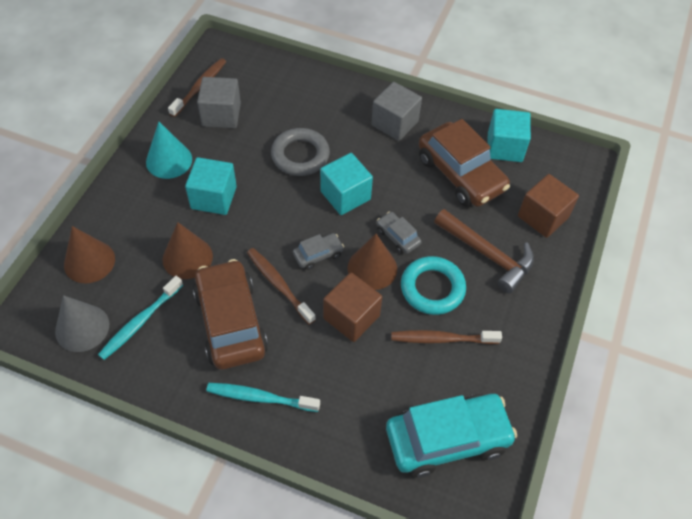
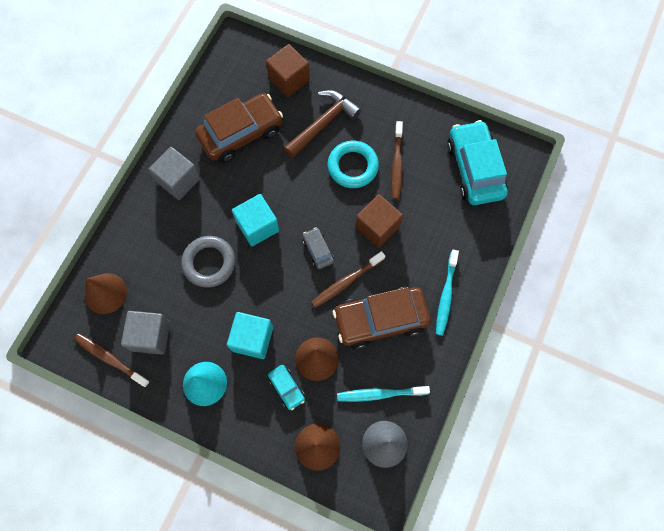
camera: 85 degrees left, 15 degrees up
turquoise toothbrush [98,276,183,360] -> turquoise toothbrush turned 135 degrees clockwise [337,386,430,402]
brown cone [348,234,397,290] -> brown cone moved to [84,273,127,314]
grey car [377,212,422,254] -> none
turquoise cube [487,109,531,162] -> none
none -> turquoise car [268,365,305,410]

